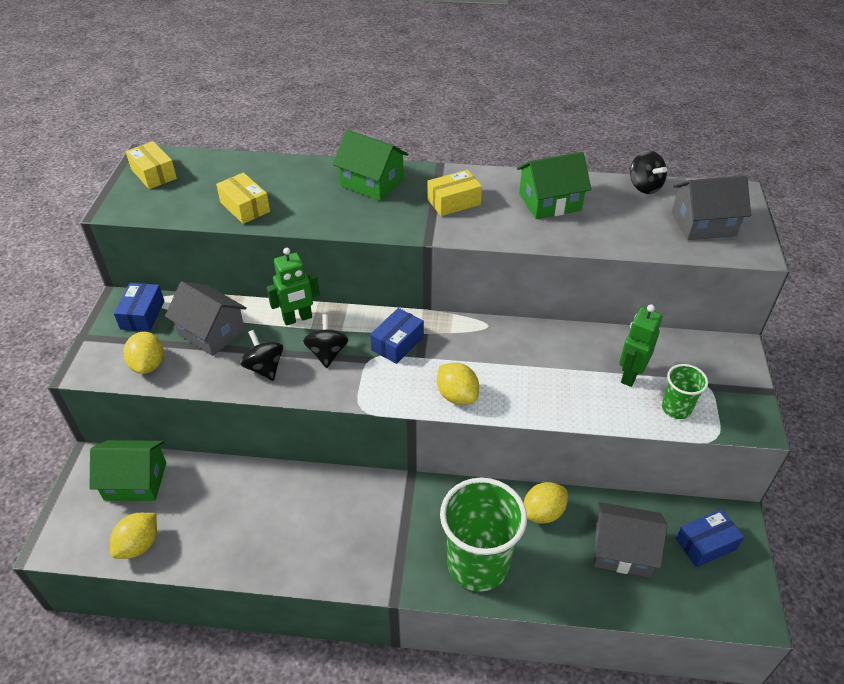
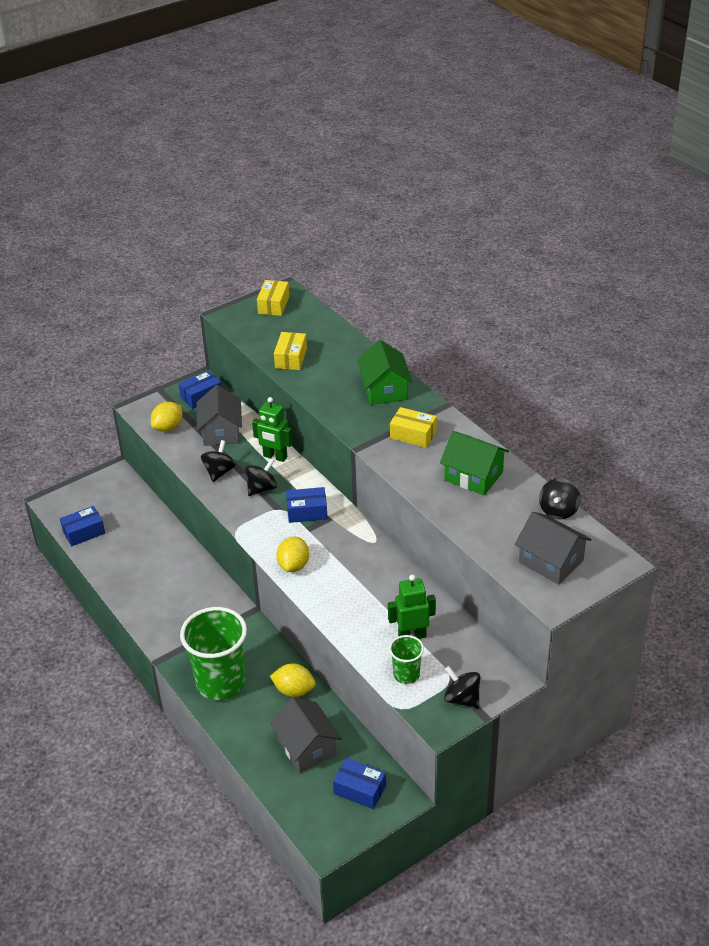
camera: 50 degrees right, 5 degrees down
green house [89,440,166,501] -> none
yellow lemon [110,513,157,559] -> blue box [60,506,105,546]
none -> black spinning top [444,666,480,709]

